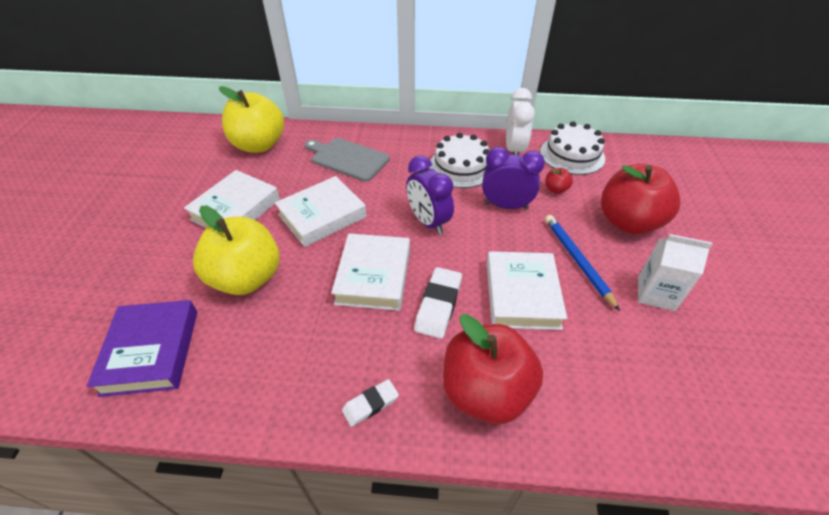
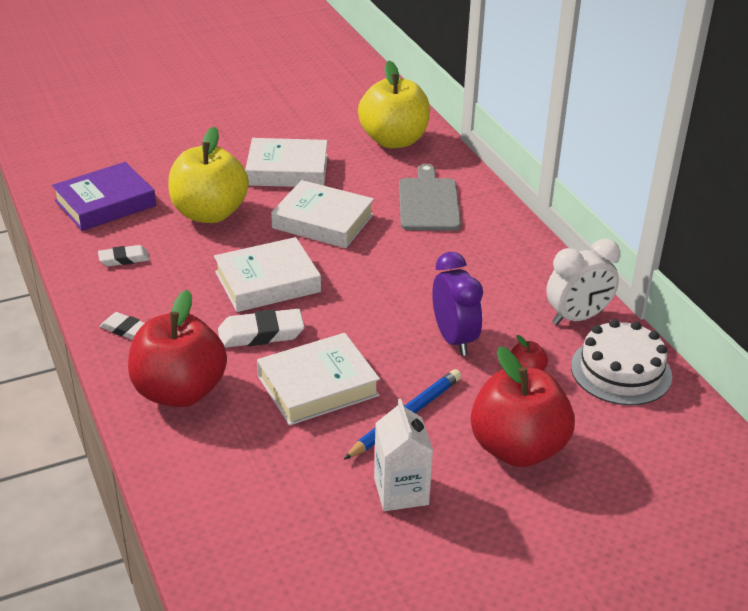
camera: 60 degrees right, 10 degrees down
purple clock [406,155,454,235] -> none
white cake [429,133,490,188] -> none
none -> white eraser [98,245,149,266]

